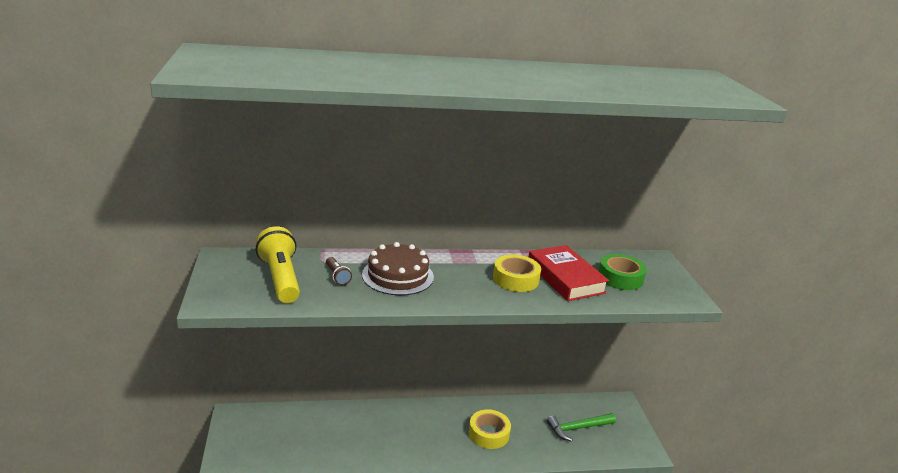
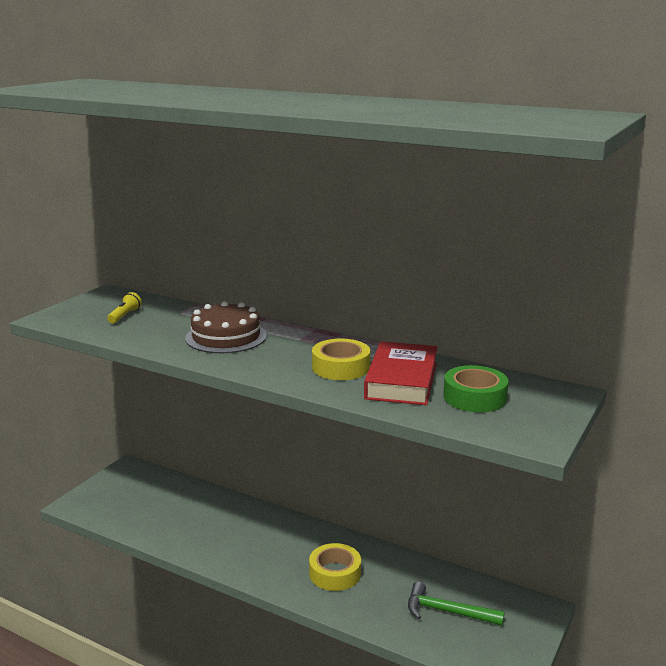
camera: 40 degrees right, 5 degrees down
yellow flashlight [255,226,300,303] -> yellow flashlight [107,292,142,323], size x0.47
brown flashlight [326,257,352,285] -> none

